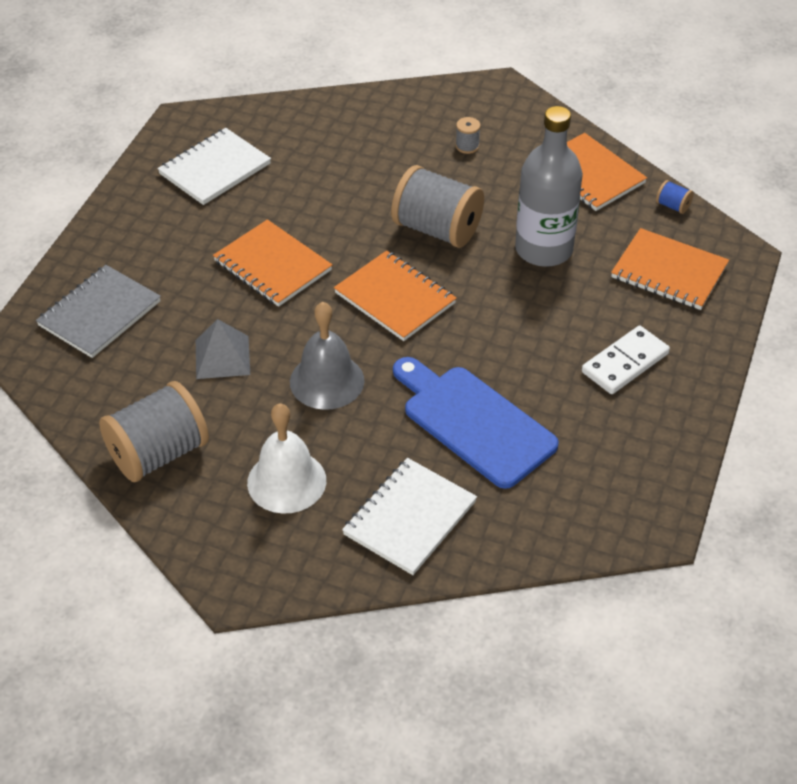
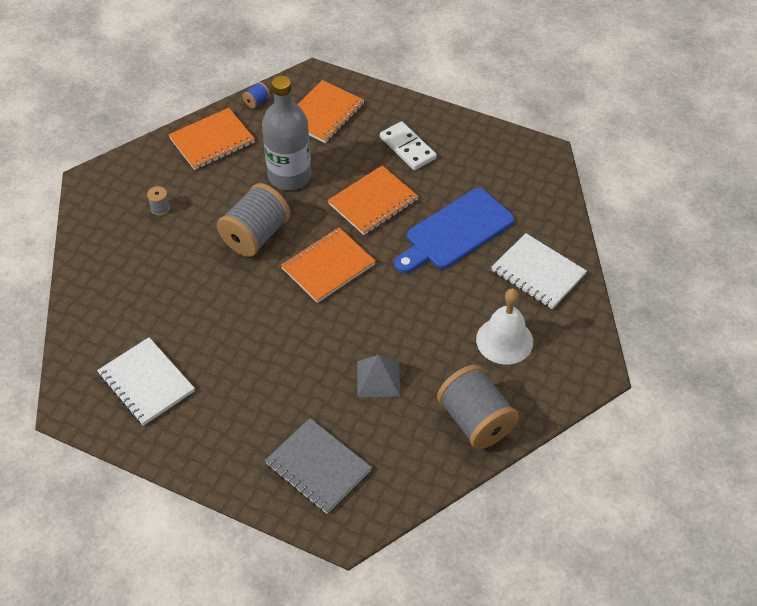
camera: 85 degrees left, 5 degrees up
orange notebook [213,219,332,307] -> orange notebook moved to [328,165,419,235]
grey bell [290,302,364,410] -> none

